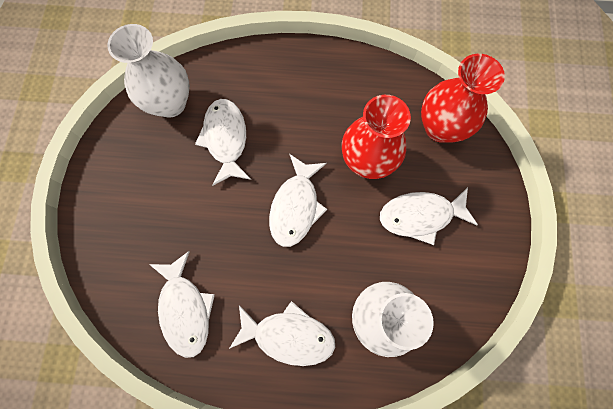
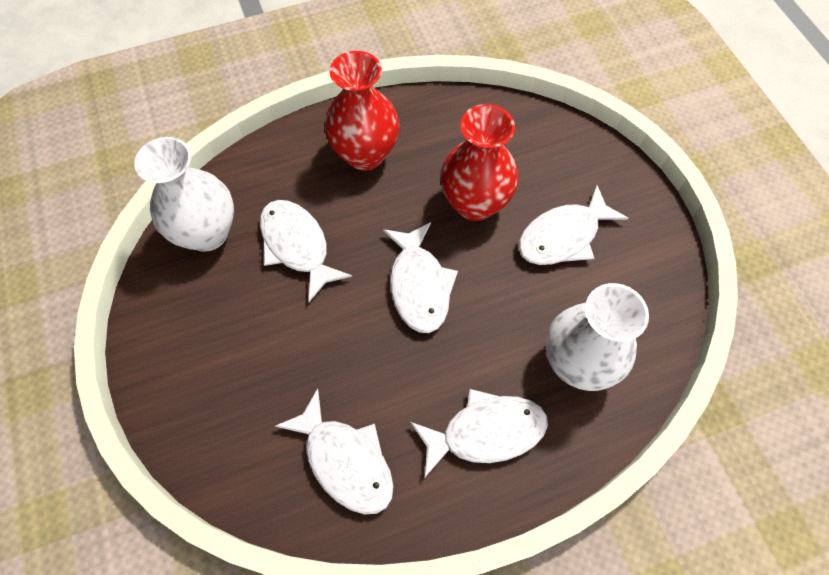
camera: 25 degrees left, 10 degrees down
red vase [421,54,505,143] -> red vase moved to [324,51,400,171]

